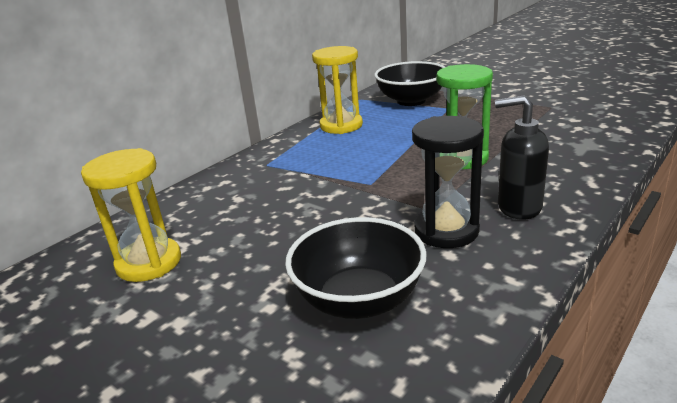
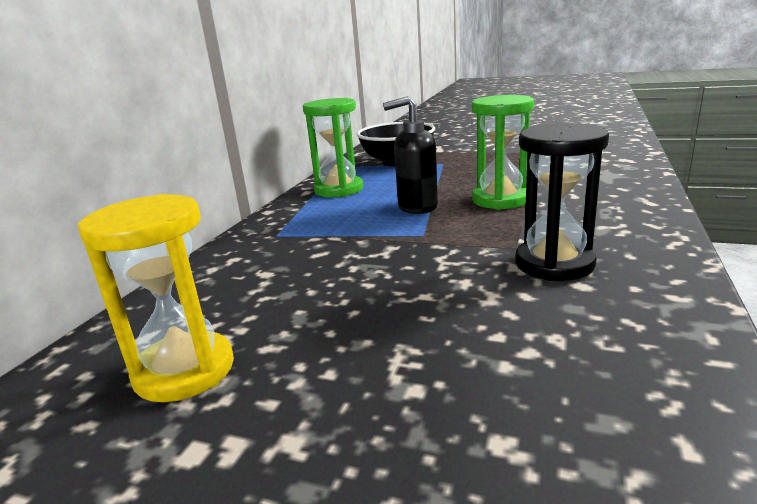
camera: 20 degrees left, 5 degrees down
black bowl [285,217,426,319] -> none
yellow hourglass [312,46,363,134] -> green hourglass [303,98,363,197]
black soap dispenser [495,95,549,220] -> black soap dispenser moved to [383,96,438,214]

